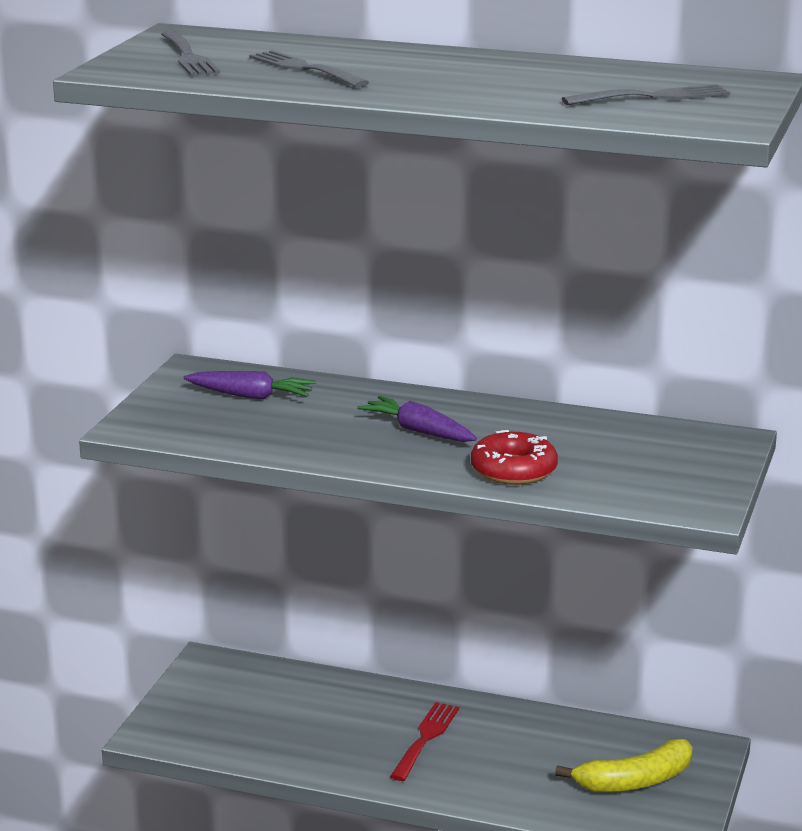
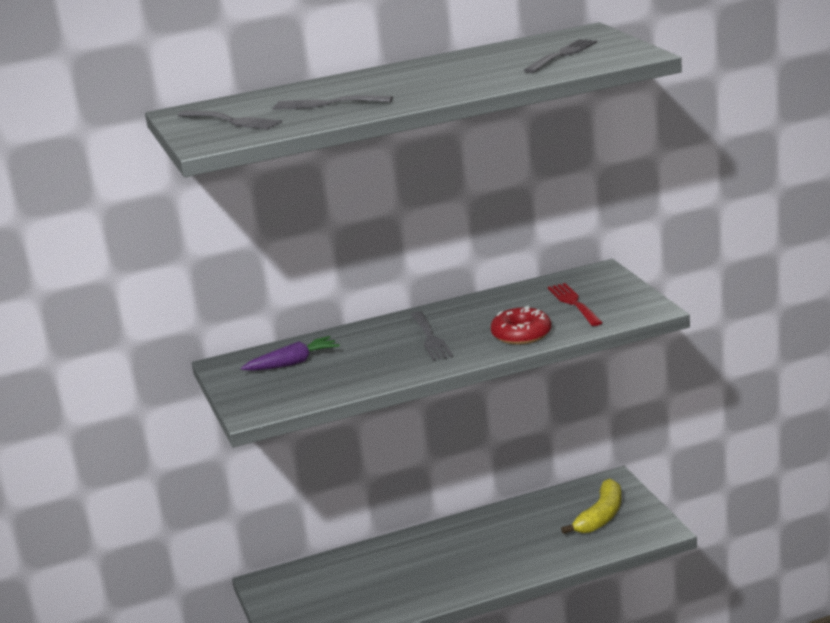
camera: 35 degrees left, 0 degrees up
purple carrot [357,396,477,442] -> grey fork [411,311,453,361]
red fork [390,702,459,781] -> red fork moved to [548,283,603,326]

